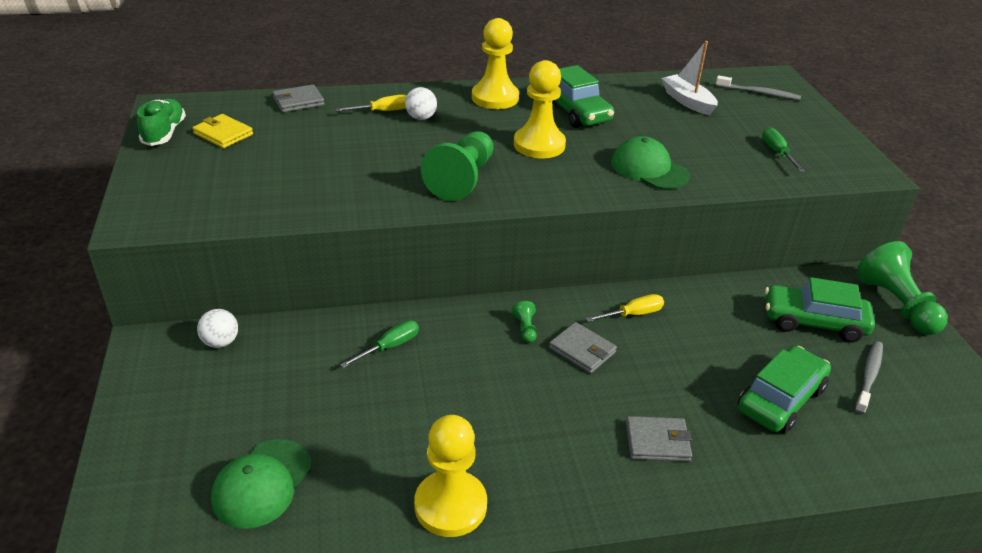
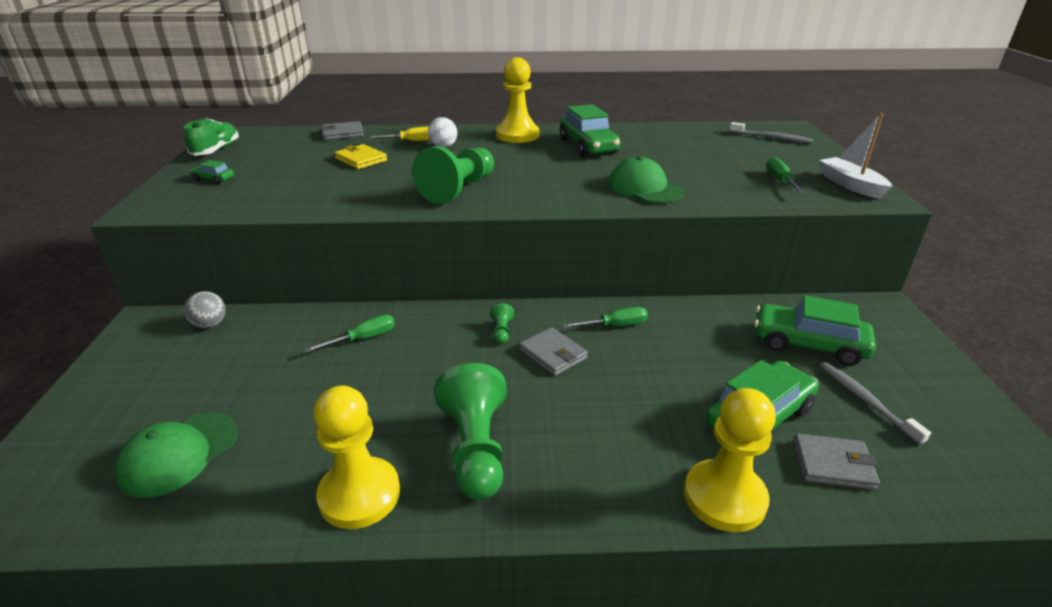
camera: 10 degrees right, 5 degrees down
yellow wallet [192,114,253,148] -> yellow wallet moved to [334,144,387,169]
white ball [197,309,238,348] -> grey ball [184,291,225,328]
yellow pawn [514,60,566,158] -> yellow pawn moved to [684,388,776,532]
yellow screwdriver [586,294,664,322] -> green screwdriver [563,307,648,328]
grey wallet [626,416,692,462] -> grey wallet moved to [793,433,880,490]
white boat [662,41,718,115] -> white boat moved to [819,113,892,199]
grey toothbrush [855,341,883,414] -> grey toothbrush turned 60 degrees counterclockwise [820,362,931,445]
green pawn [857,241,948,335] -> green pawn moved to [434,363,507,500]
none -> green car [190,160,234,184]

